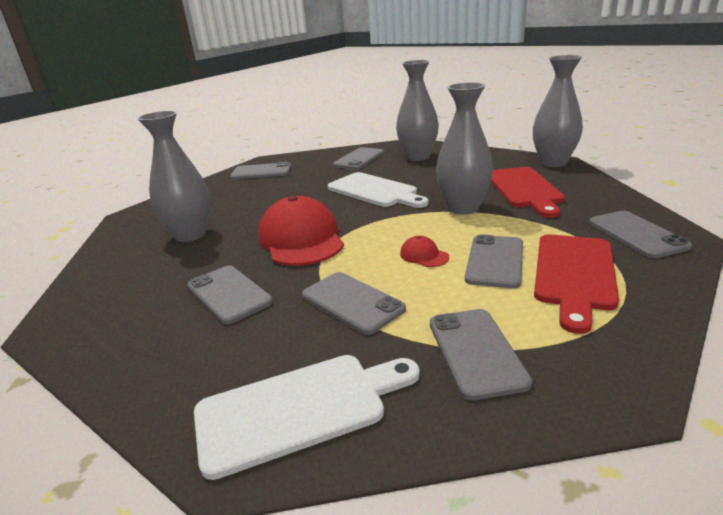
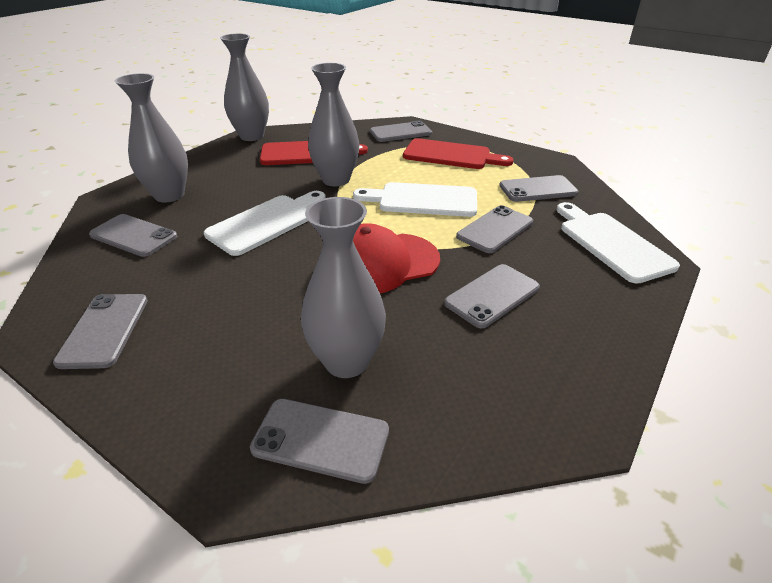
camera: 95 degrees left, 10 degrees up
red cap [400,236,449,267] -> white cutting board [353,182,477,217]
grey phone [465,234,523,288] -> grey phone moved to [250,399,389,484]

